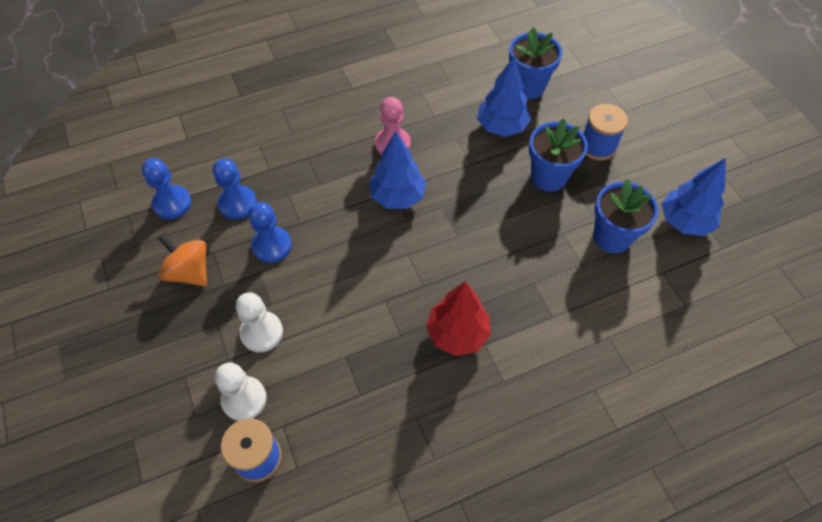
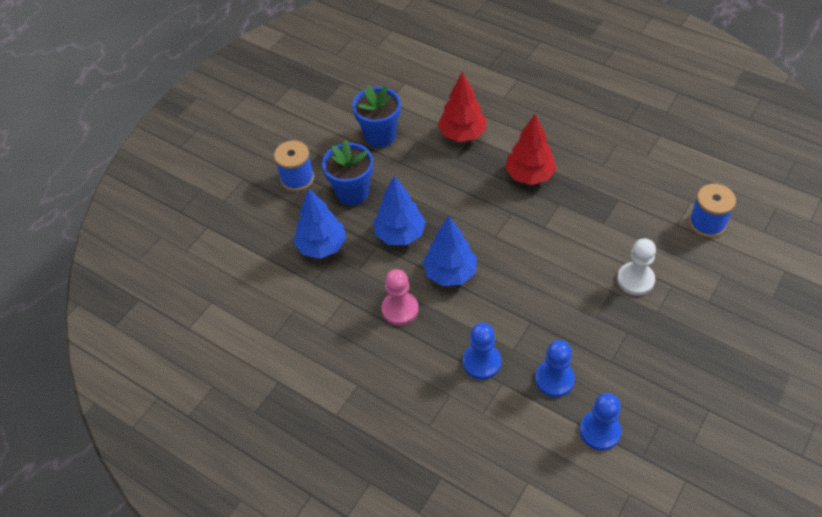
camera: 120 degrees left, 5 degrees down
orange spinning top [158,234,207,286] -> none
white pawn [215,363,267,421] -> none
blue pawn [249,202,292,263] -> blue pawn moved to [463,323,501,380]
blue flower pot [509,27,562,99] -> none
blue tree [661,158,726,236] -> blue tree moved to [374,176,426,245]
none -> red tree [438,72,486,142]

